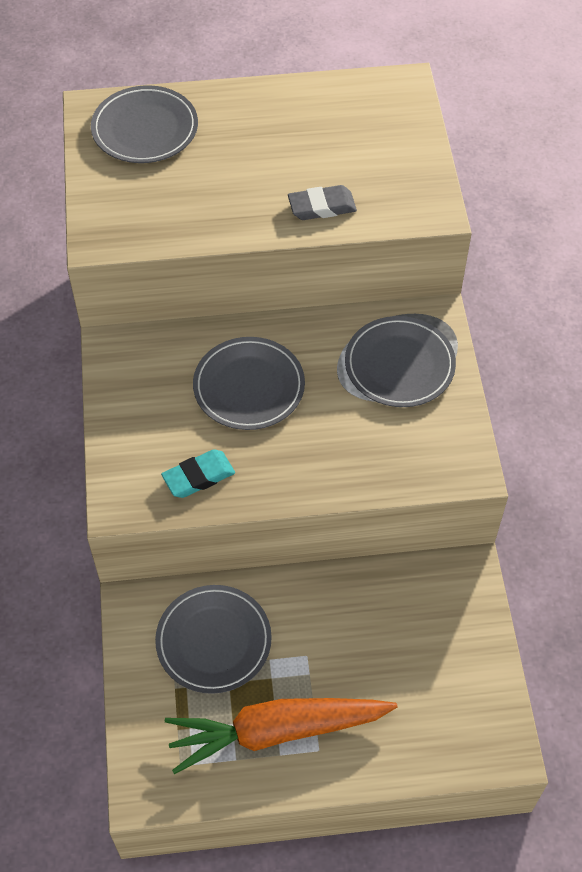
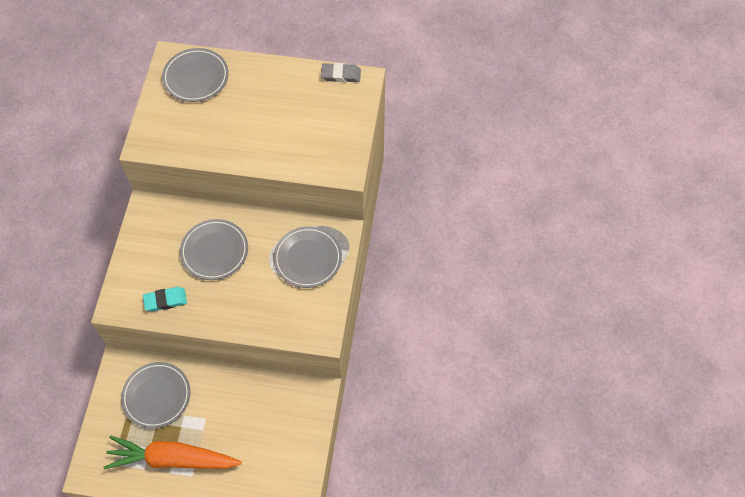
camera: 15 degrees right, 5 degrees up
grey eraser [288,185,357,220] -> grey eraser moved to [321,63,361,83]

